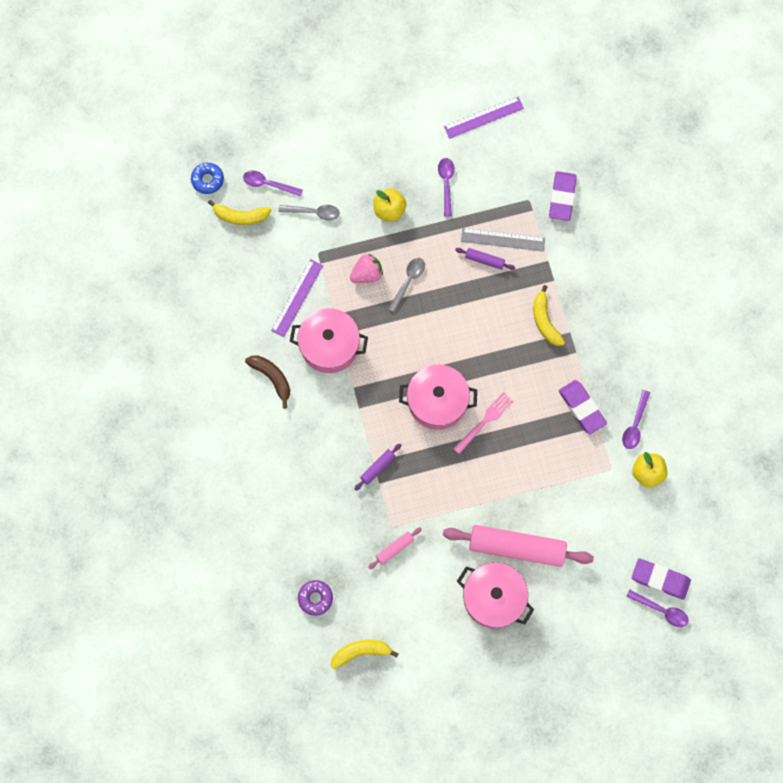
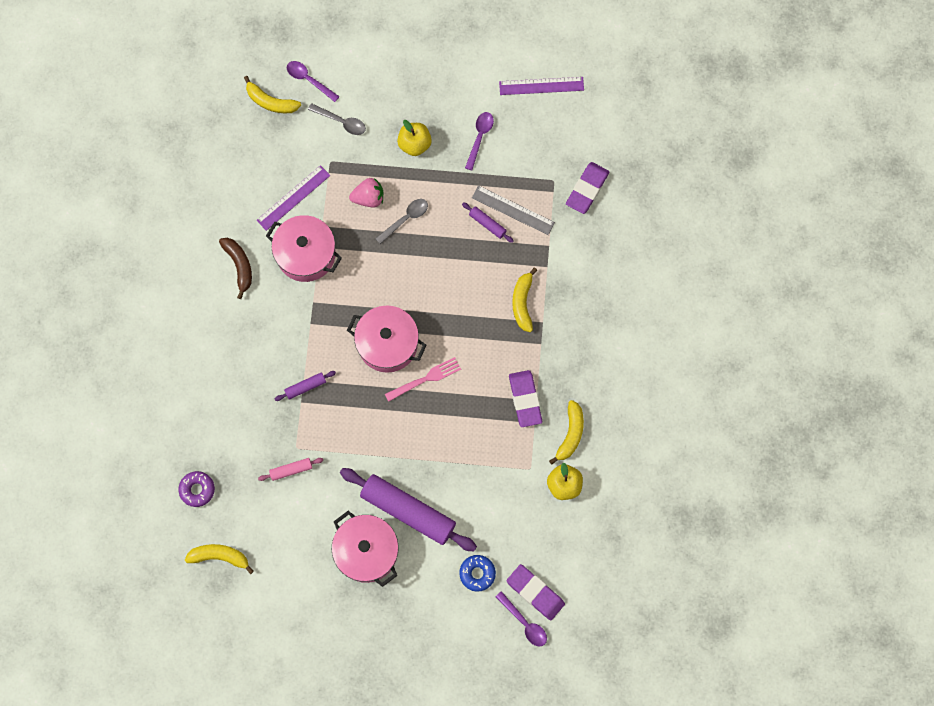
camera: 20 degrees right, 0 degrees up
blue donut [191,163,224,194] -> blue donut moved to [459,555,496,592]
pink rolling pin [443,525,594,567] -> purple rolling pin [340,468,477,551]
purple spoon [622,390,650,449] -> yellow banana [549,400,584,464]

